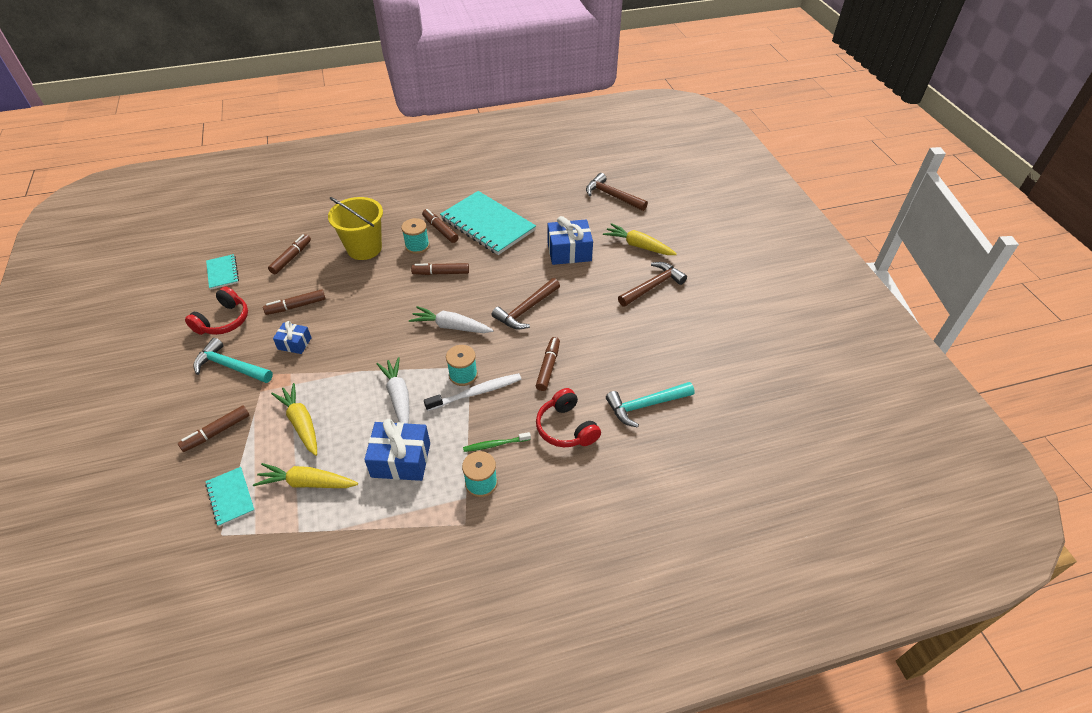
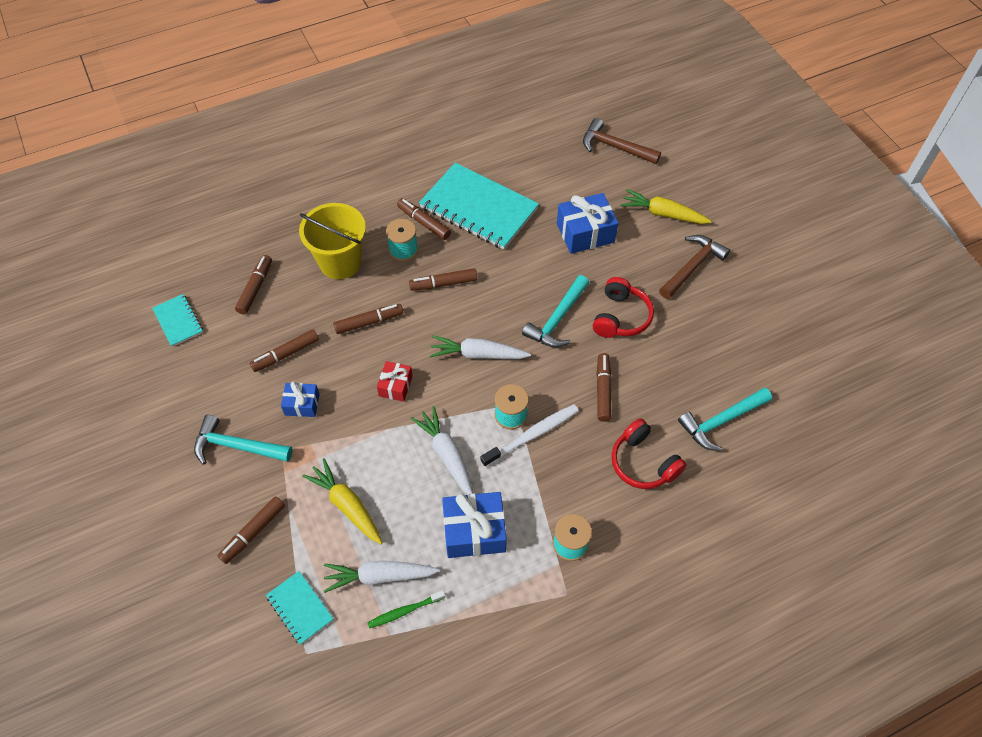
camera: 10 degrees left, 10 degrees up
red headphones [185,286,248,335] -> red headphones moved to [593,277,654,338]
yellow carrot [253,463,358,488] -> white carrot [324,560,440,593]
green toothbrush [463,432,531,452] -> green toothbrush moved to [367,590,446,628]
brown hammer [492,278,560,329] -> turquoise hammer [522,275,589,348]
none -> brown marker [333,304,403,334]
none -> red gift [377,361,413,402]

